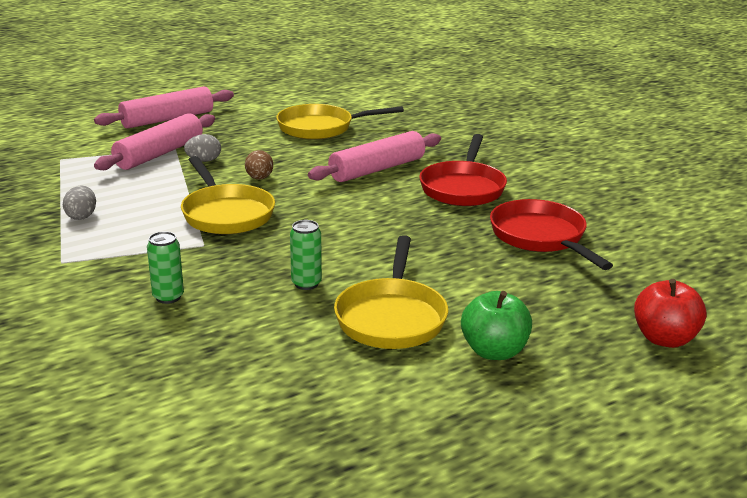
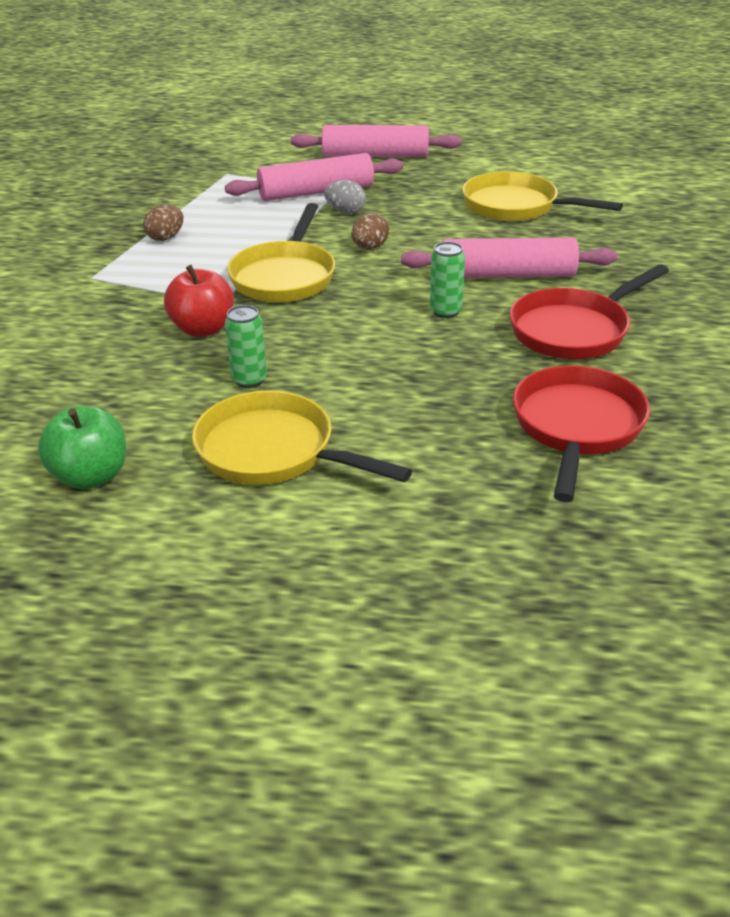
camera: 40 degrees right, 10 degrees up
grey egg [63,186,96,220] -> brown egg [143,205,183,241]
green can [147,231,184,304] -> green can moved to [430,242,465,318]
yellow pan [334,235,448,349] -> yellow pan turned 75 degrees clockwise [192,391,412,485]
green apple [461,291,532,360] -> green apple moved to [38,406,126,489]
red apple [634,279,707,348] -> red apple moved to [164,265,234,337]

